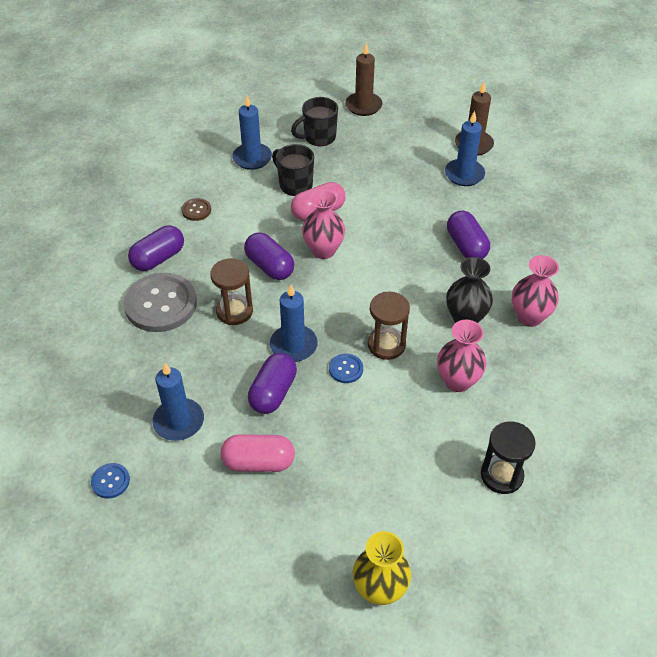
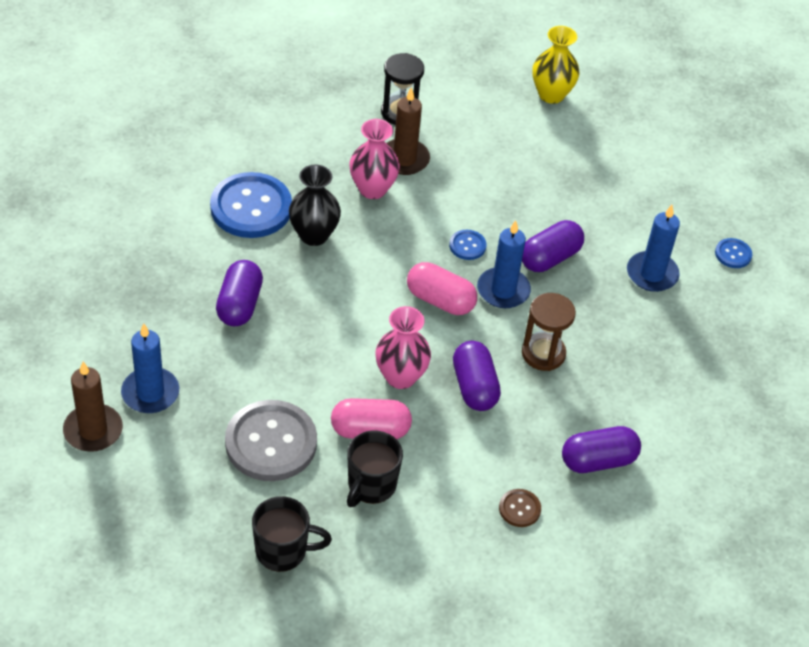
camera: 155 degrees left, 0 degrees up
grey button [123,273,197,332] -> grey button moved to [225,400,317,481]
pink capsule [221,434,295,472] -> pink capsule moved to [407,262,477,315]
blue candle [232,95,272,170] -> none
black mug [272,144,314,196] -> black mug turned 45 degrees clockwise [347,431,403,507]
brown candle [345,43,383,116] -> brown candle moved to [386,87,430,175]
brown hourglass [368,292,410,360] -> none
pink vase [512,255,559,327] -> blue button [210,172,292,238]

